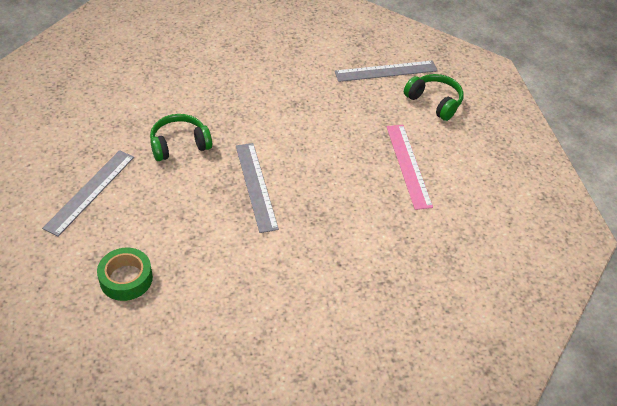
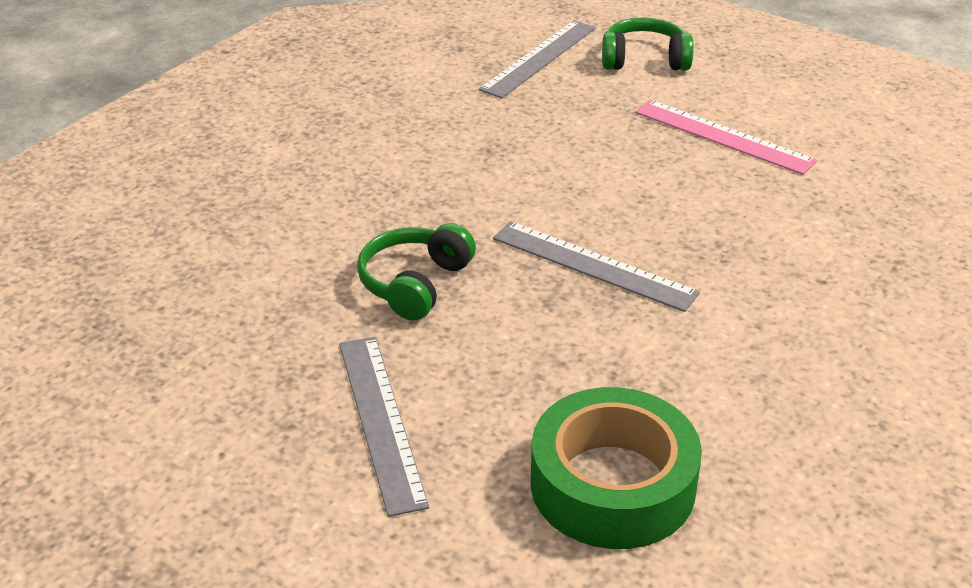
camera: 40 degrees left, 10 degrees down
green tape [97,248,153,301] -> green tape [531,387,702,549], size x1.59

